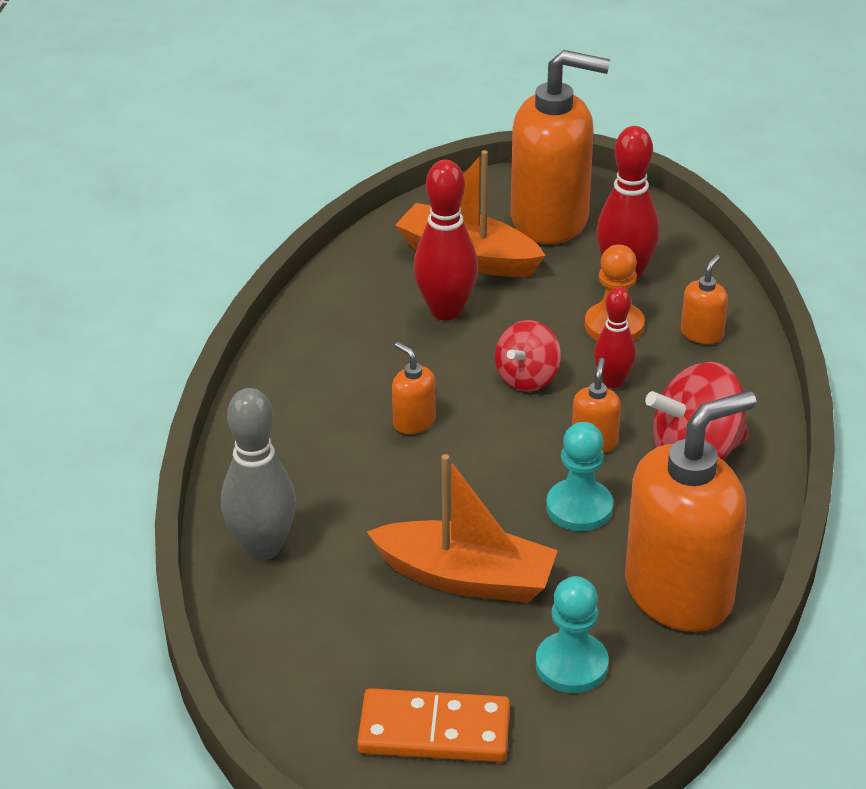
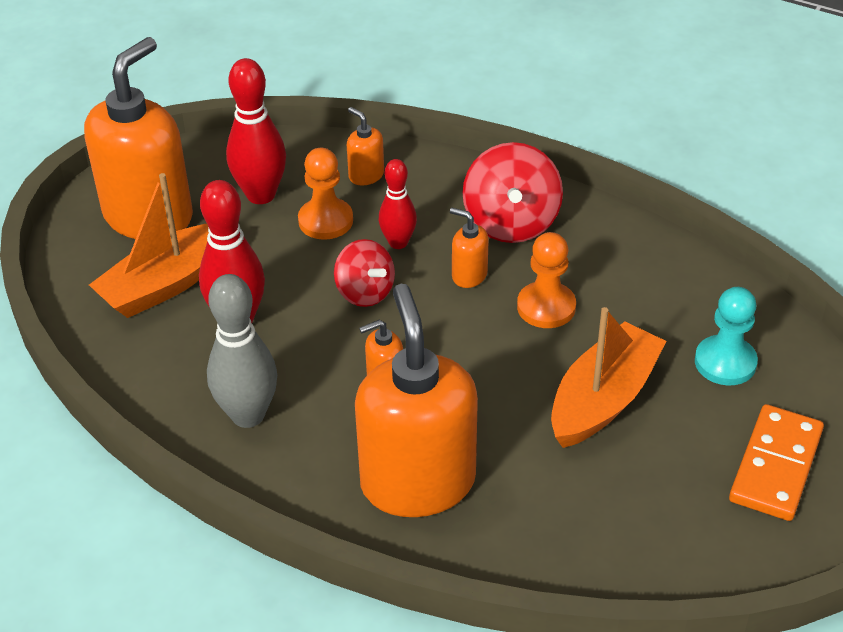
camera: 70 degrees left, 5 degrees up
grey bowling pin [221,388,296,561] -> grey bowling pin moved to [207,274,277,428]
turquoise pawn [546,422,613,531] -> orange pawn [517,232,576,328]
orange soap dispenser [625,391,757,632] -> orange soap dispenser moved to [355,284,478,517]

